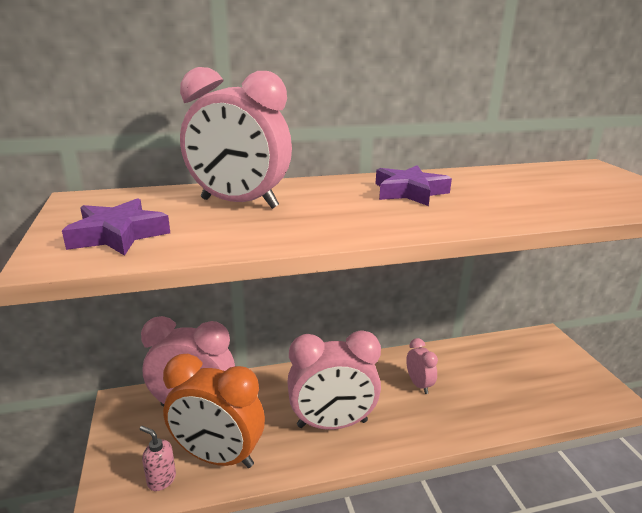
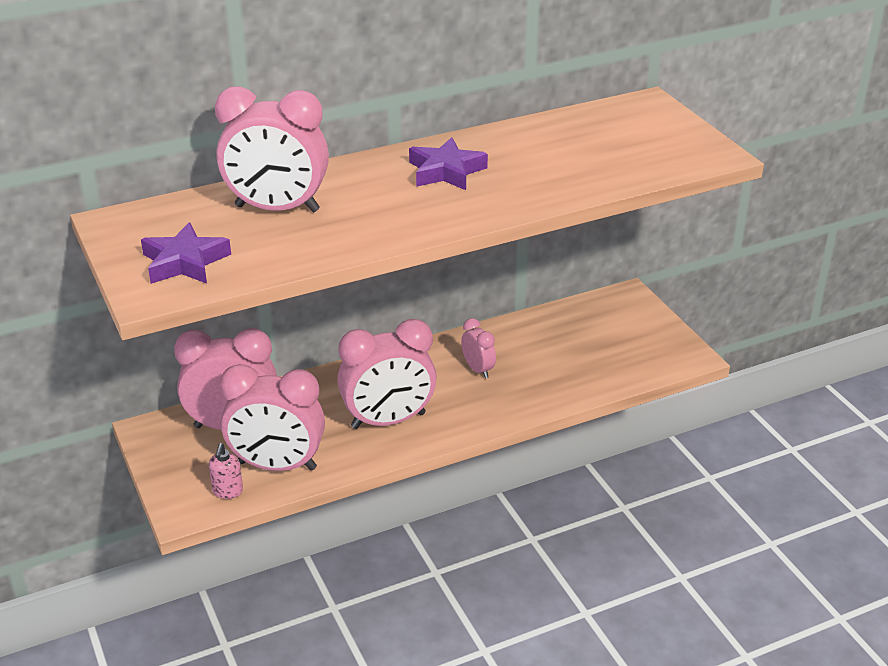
camera: 10 degrees left, 10 degrees up
pink soap dispenser [140,426,176,491] -> pink soap dispenser turned 105 degrees counterclockwise [209,443,243,499]
orange clock [163,354,265,468] -> pink clock [219,364,325,471]

